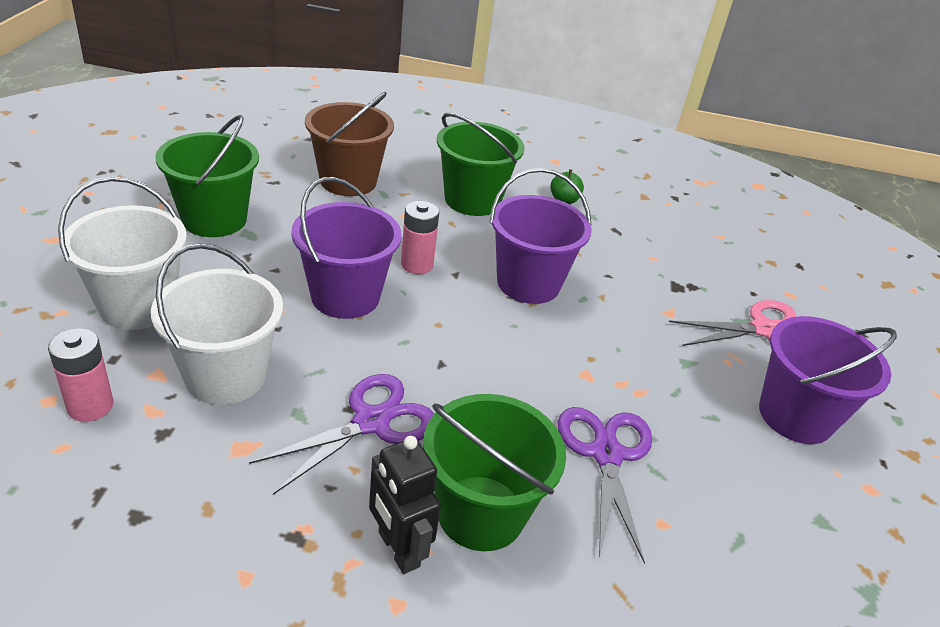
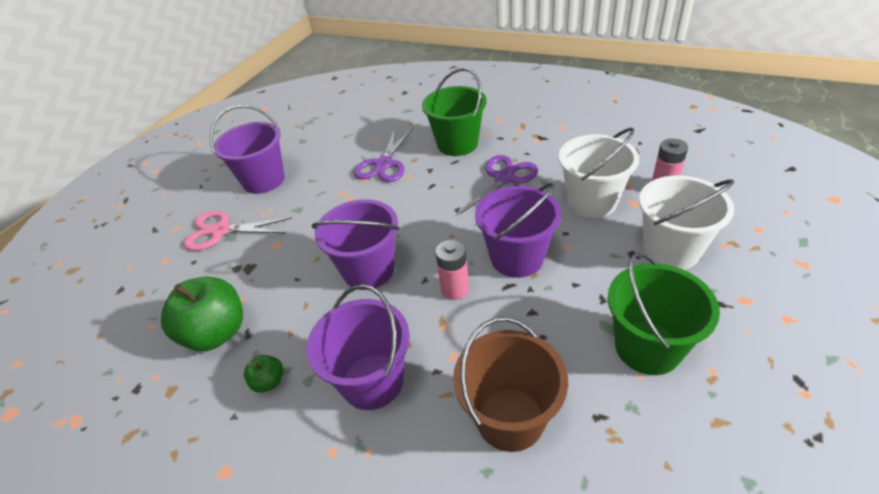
camera: 155 degrees left, 5 degrees up
purple scissors [249,374,434,495] -> purple scissors turned 150 degrees clockwise [460,155,538,214]
black robot [369,436,441,574] -> none
green bucket [437,112,525,216] -> purple bucket [306,284,410,410]
none -> green apple [161,277,243,351]

